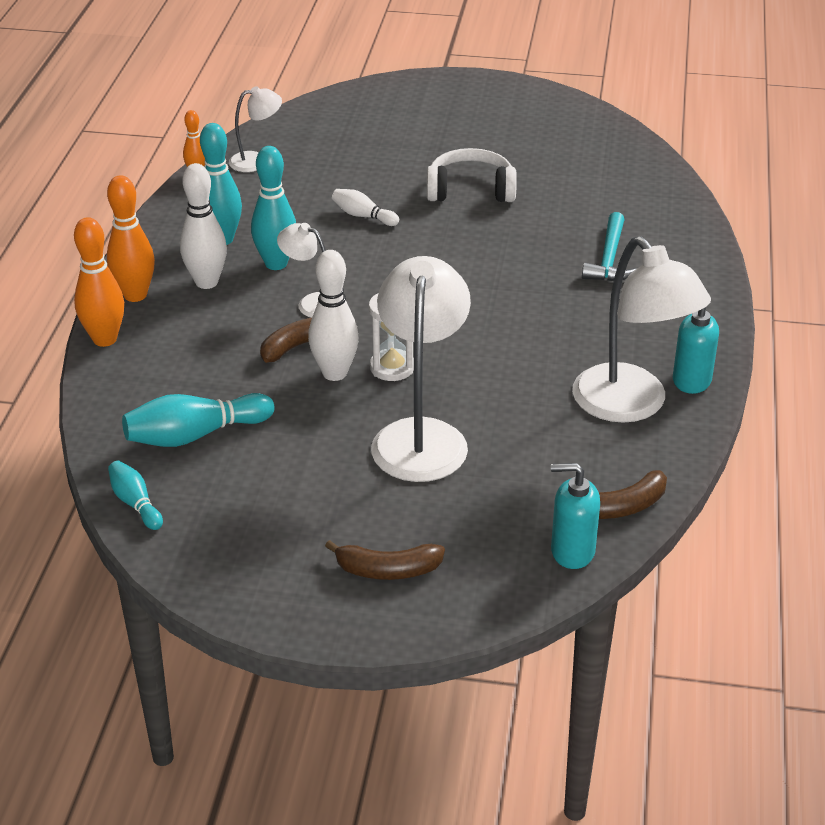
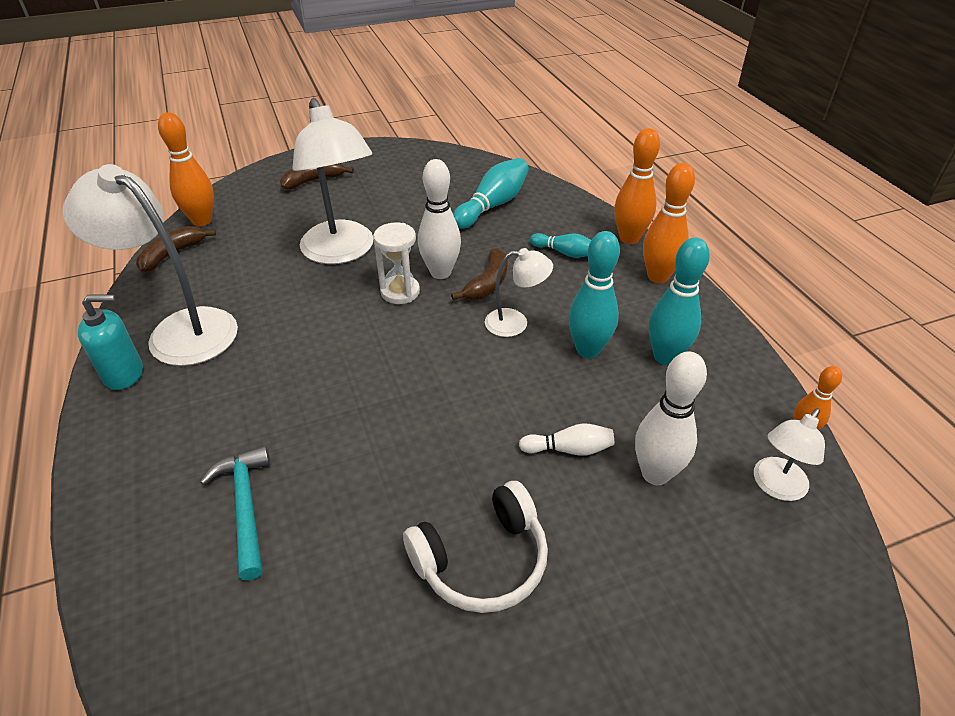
camera: 150 degrees right, 5 degrees up
turquoise bowling pin [108,461,163,530] -> turquoise bowling pin moved to [530,233,591,258]
white bowling pin [180,163,227,289] -> white bowling pin moved to [635,352,707,485]
turquoise soap dispenser [551,463,600,569] -> orange bowling pin [158,112,214,226]

